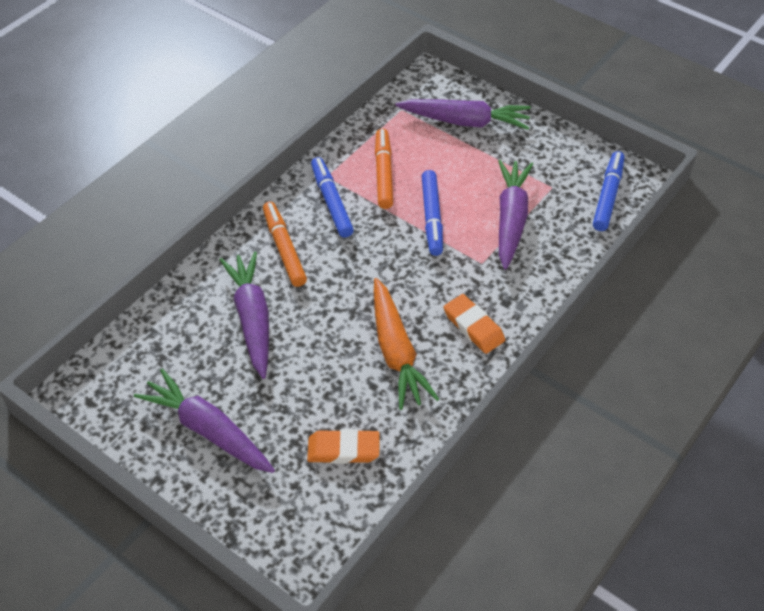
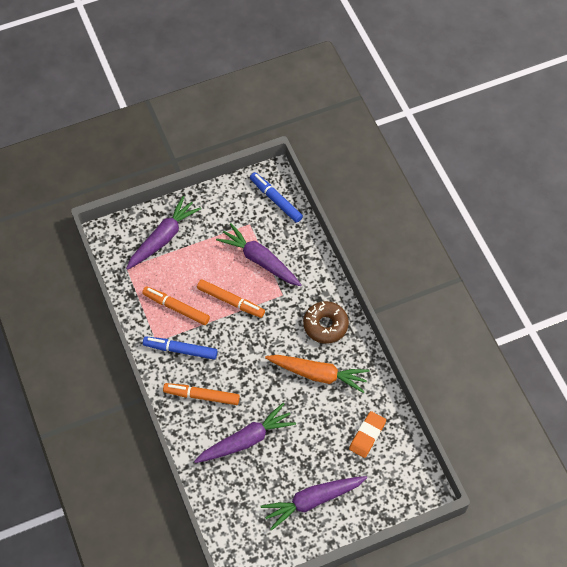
camera: 60 degrees left, 10 degrees up
purple carrot [220,252,269,379] -> purple carrot turned 135 degrees clockwise [194,403,296,463]
blue marker [422,170,443,256] -> orange marker [197,280,265,318]
orange eraser [444,294,505,354] -> brown donut [303,301,349,344]

